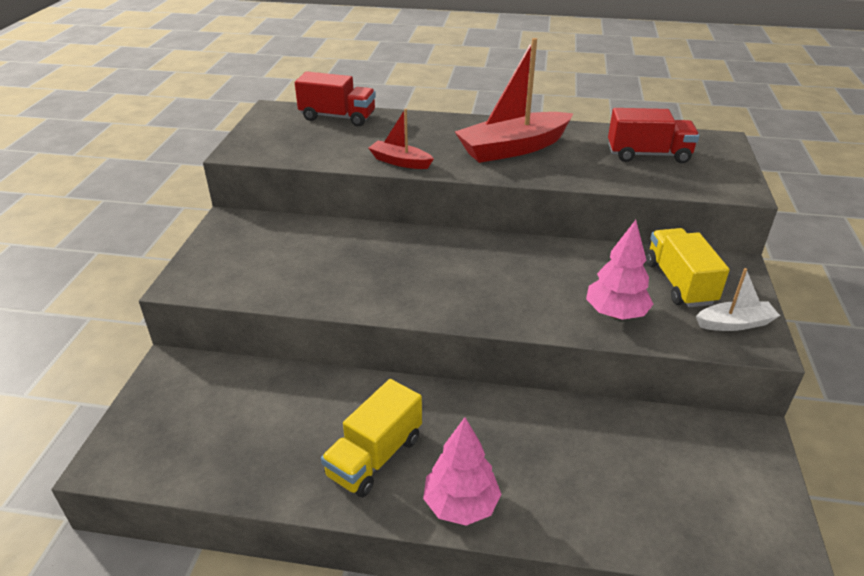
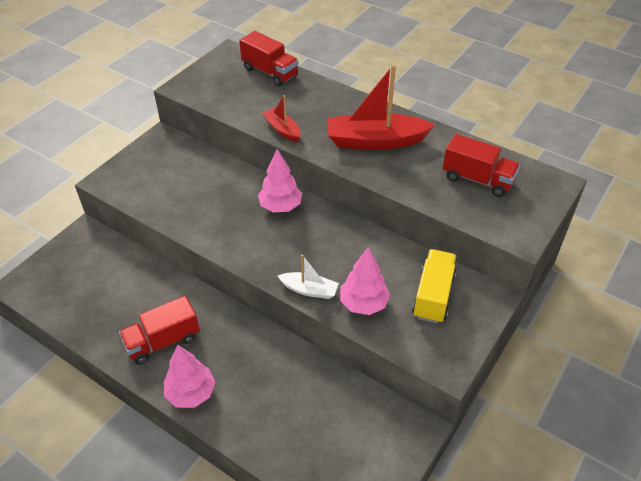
camera: 25 degrees right, 10 degrees up
yellow truck [321,379,422,497] -> red truck [119,296,200,365]
white boat [696,268,780,331] -> white boat moved to [278,254,339,299]
none -> pink tree [258,149,302,212]

